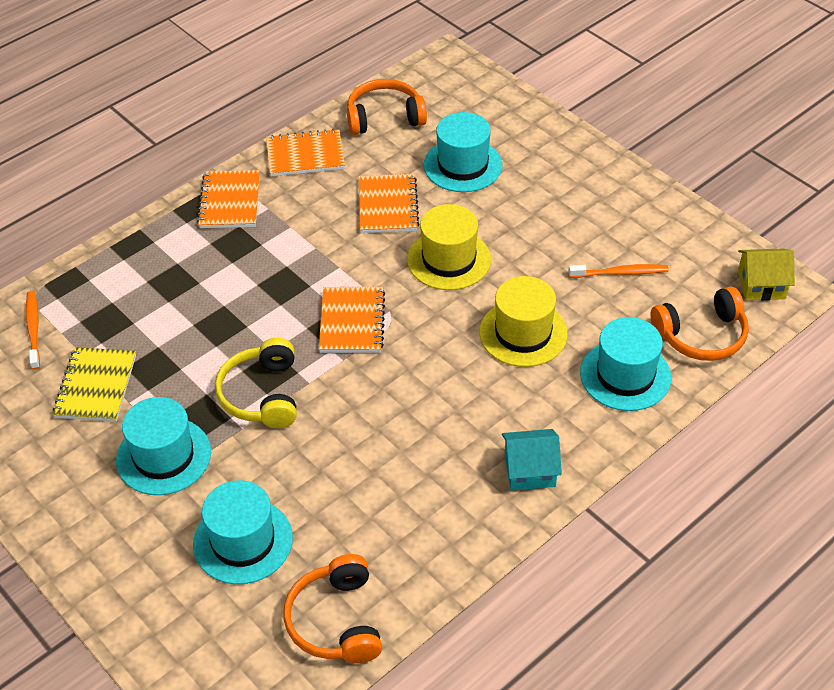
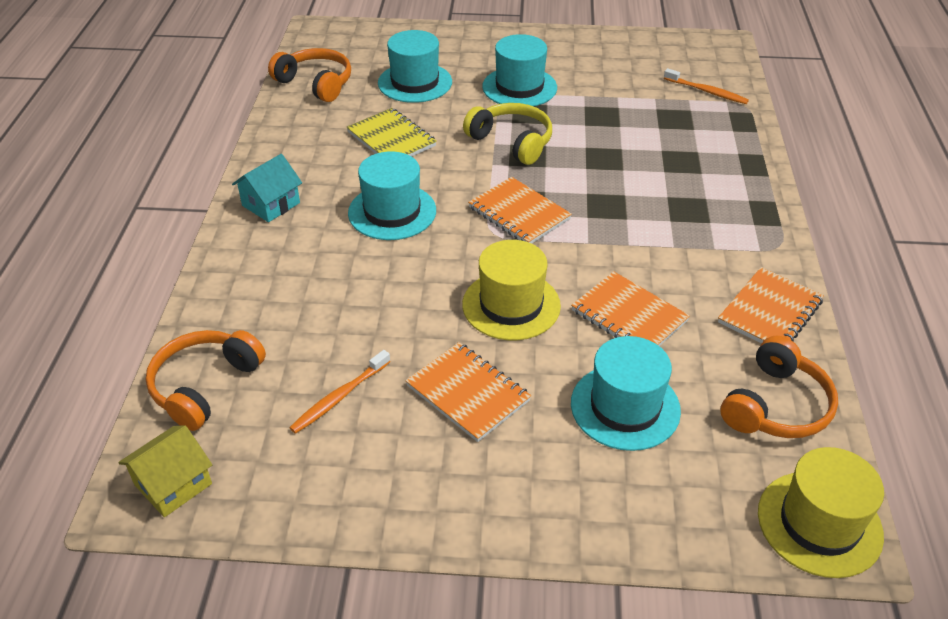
camera: 135 degrees right, 5 degrees down
yellow notebook [53,347,136,422] -> yellow notebook moved to [346,108,437,157]
orange notebook [197,170,260,228] -> orange notebook moved to [405,342,531,442]
yellow hat [479,276,568,367] -> yellow hat moved to [758,447,884,578]
turquoise hat [580,317,671,411] -> turquoise hat moved to [348,151,436,240]

